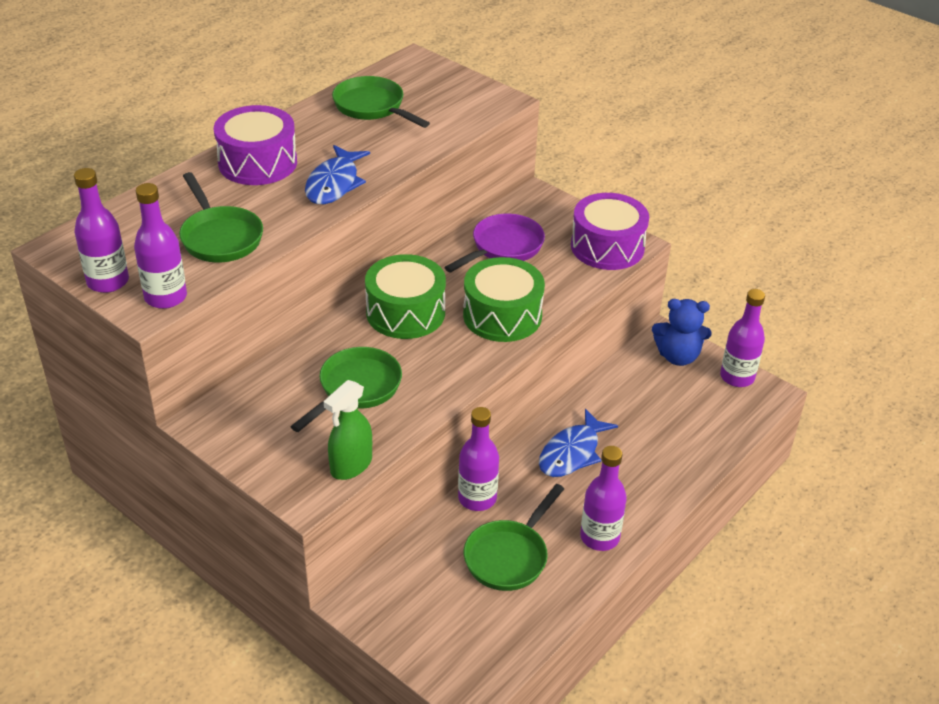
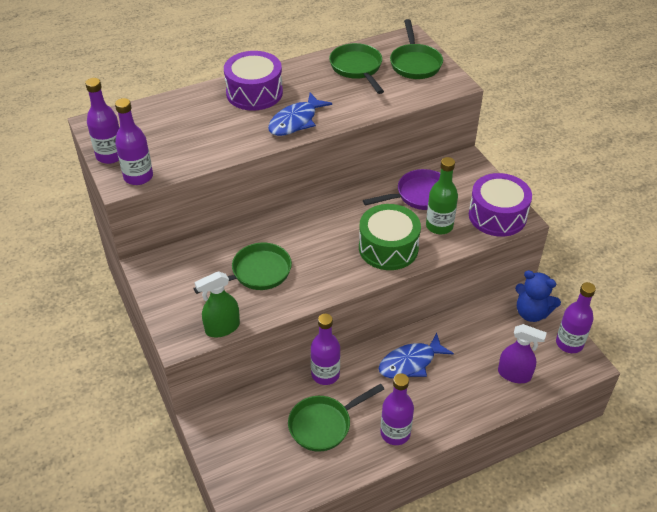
camera: 25 degrees right, 5 degrees up
green pan [179,172,263,262] -> green pan moved to [390,19,443,79]
green drum [365,254,446,339] -> none
none -> green bottle [426,157,458,234]
none -> purple spray bottle [498,324,547,383]

